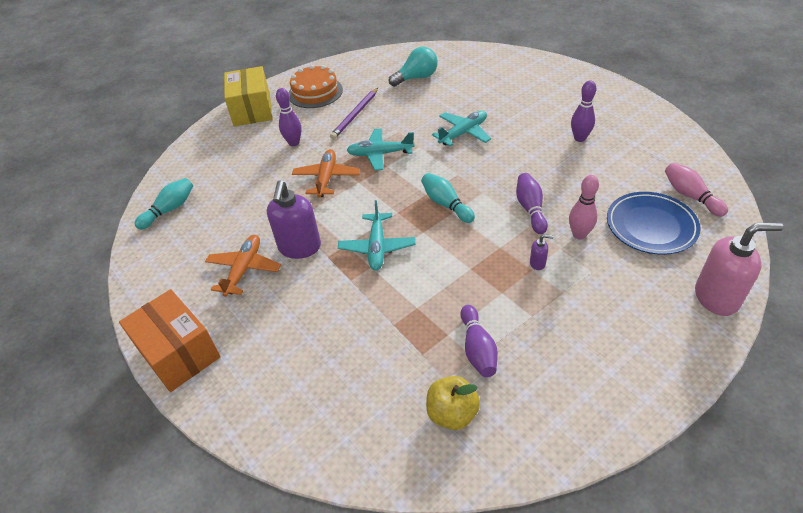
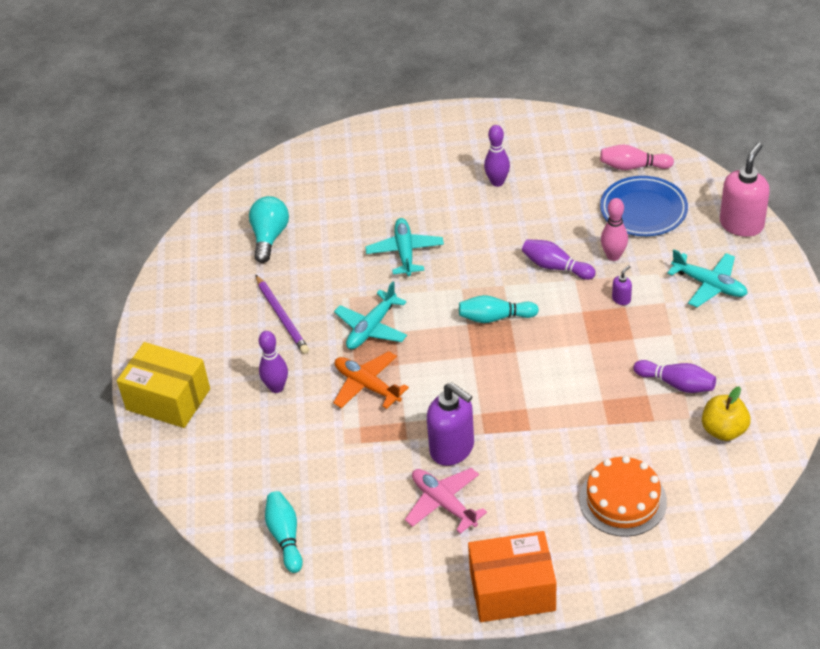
camera: 55 degrees left, 0 degrees up
orange plane [205,235,281,297] -> pink plane [405,468,487,534]
orange cake [288,65,343,108] -> orange cake moved to [579,456,667,537]
turquoise plane [338,200,416,271] -> turquoise plane moved to [667,249,748,307]

